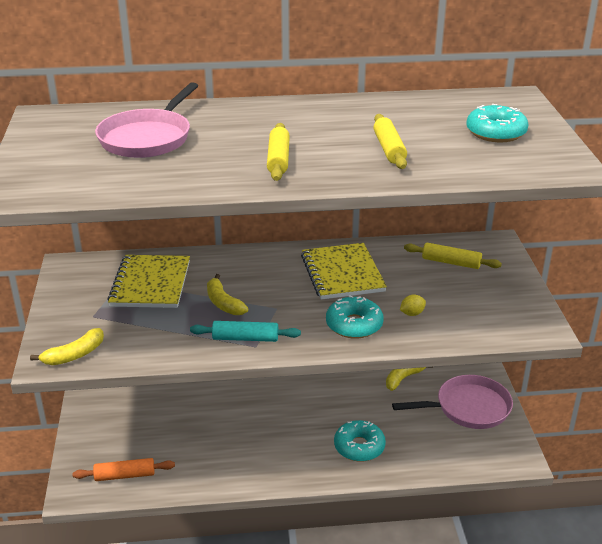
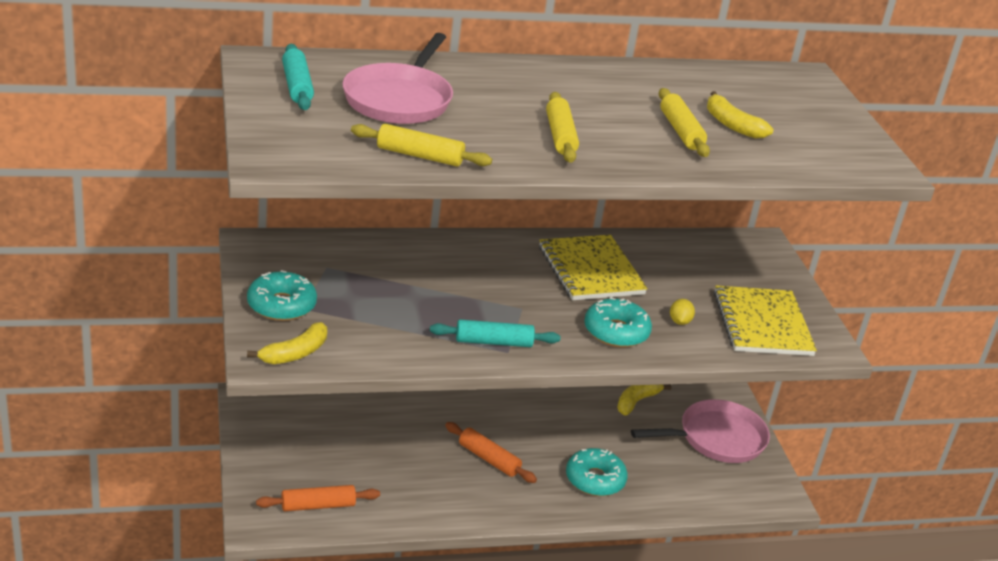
camera: 10 degrees left, 0 degrees up
yellow notebook [107,255,190,308] -> yellow notebook moved to [714,285,817,356]
yellow banana [207,274,248,315] -> yellow banana moved to [707,91,774,139]
yellow lemon [400,295,426,316] -> yellow lemon turned 45 degrees counterclockwise [670,299,695,325]
yellow rolling pin [404,243,502,269] -> yellow rolling pin moved to [351,124,492,166]
turquoise donut [466,104,528,142] -> turquoise donut moved to [247,270,317,321]
none -> turquoise rolling pin [282,44,314,110]
none -> orange rolling pin [445,422,537,483]

